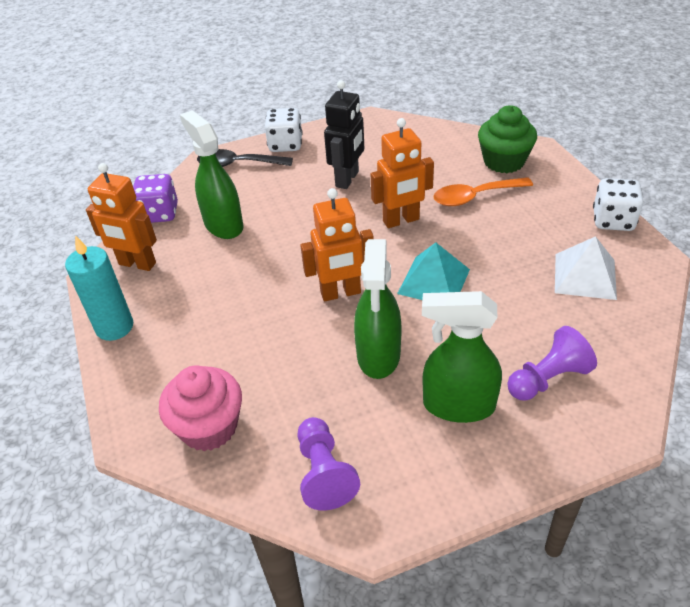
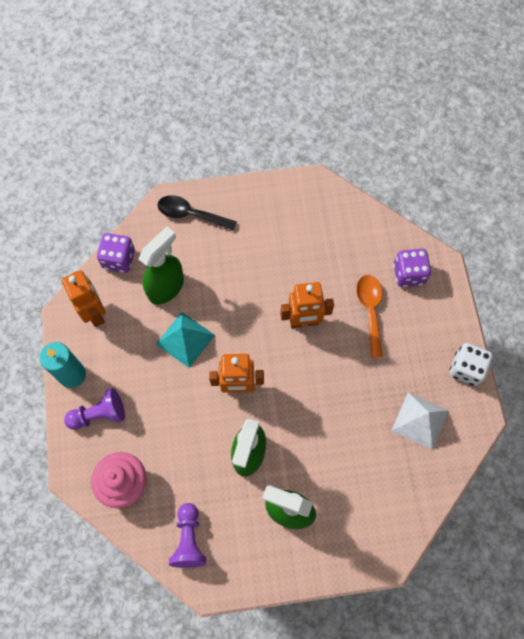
camera: 10 degrees right, 25 degrees up
orange robot [86,163,157,271] -> orange robot turned 150 degrees counterclockwise [62,270,106,327]
green spray bottle [180,110,243,239] -> green spray bottle turned 60 degrees clockwise [138,227,184,305]
white dice [265,108,303,152] -> none
black robot [324,80,364,189] -> none
turquoise pyramid [397,243,470,300] -> turquoise pyramid moved to [156,312,215,368]
orange spoon [433,177,533,206] -> orange spoon turned 90 degrees clockwise [356,275,383,357]
green cupcake [478,105,537,173] -> purple dice [393,249,431,287]
purple pawn [507,326,597,401] -> purple pawn moved to [64,388,125,430]

